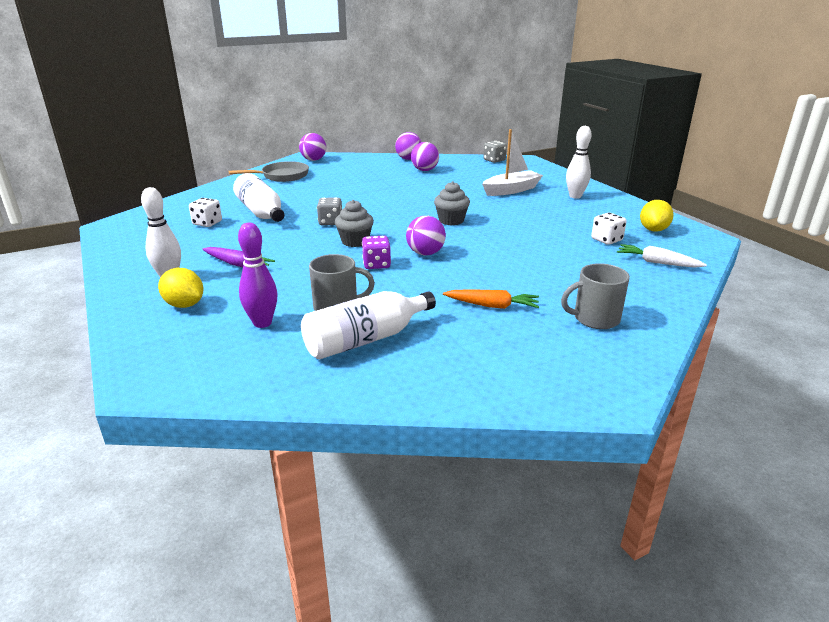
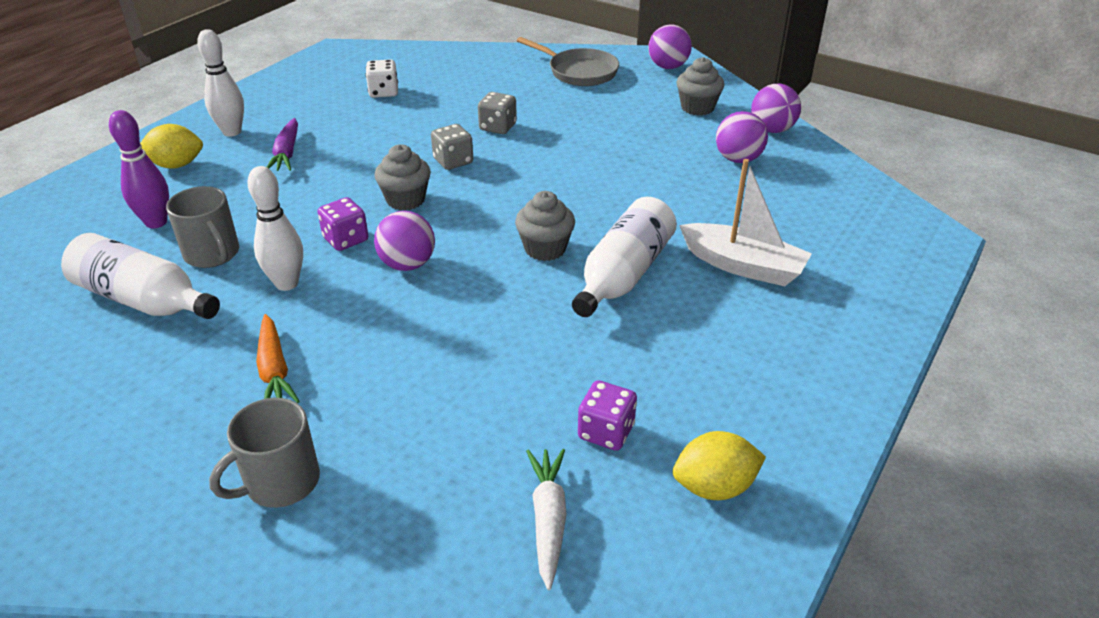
camera: 60 degrees right, 10 degrees up
yellow lemon [158,268,204,308] -> yellow lemon turned 75 degrees clockwise [140,124,203,169]
white bottle [233,173,284,222] -> white bottle moved to [572,197,677,317]
grey dice [483,141,507,163] -> grey dice moved to [478,92,517,134]
grey mug [561,263,630,329] -> grey mug turned 90 degrees counterclockwise [209,398,320,508]
white bowling pin [566,126,591,199] -> white bowling pin moved to [247,166,303,291]
white dice [591,213,627,245] -> purple dice [578,380,637,451]
none -> grey cupcake [677,57,724,116]

